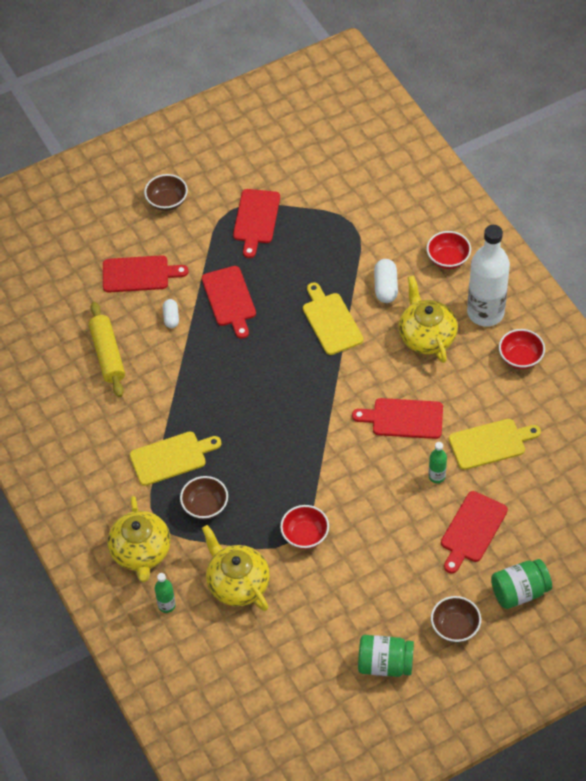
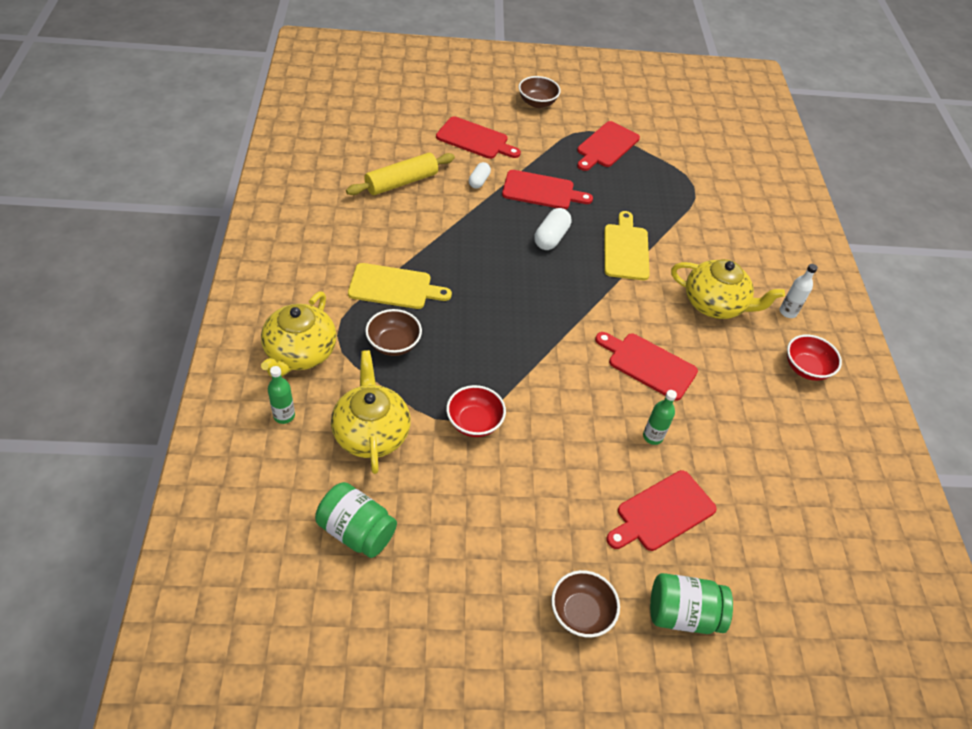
camera: 20 degrees right, 5 degrees down
yellow rolling pin [89,302,125,397] -> yellow rolling pin turned 45 degrees clockwise [346,153,455,195]
red cutting board [202,266,256,339] -> red cutting board turned 90 degrees counterclockwise [502,170,593,209]
green jar [358,635,414,677] -> green jar moved to [315,482,397,558]
white capsule [374,259,398,303] -> white capsule moved to [534,208,571,250]
yellow teapot [399,275,458,363] -> yellow teapot turned 105 degrees clockwise [671,259,785,319]
red bowl [427,231,471,269] -> none
yellow cutting board [449,419,541,470] -> none
white bottle [467,225,510,327] -> white bottle [780,264,818,318], size x0.43

